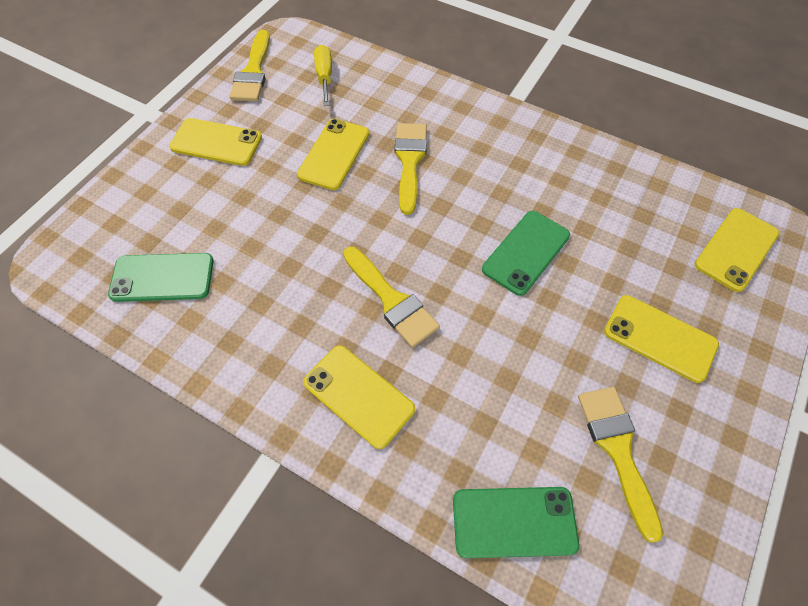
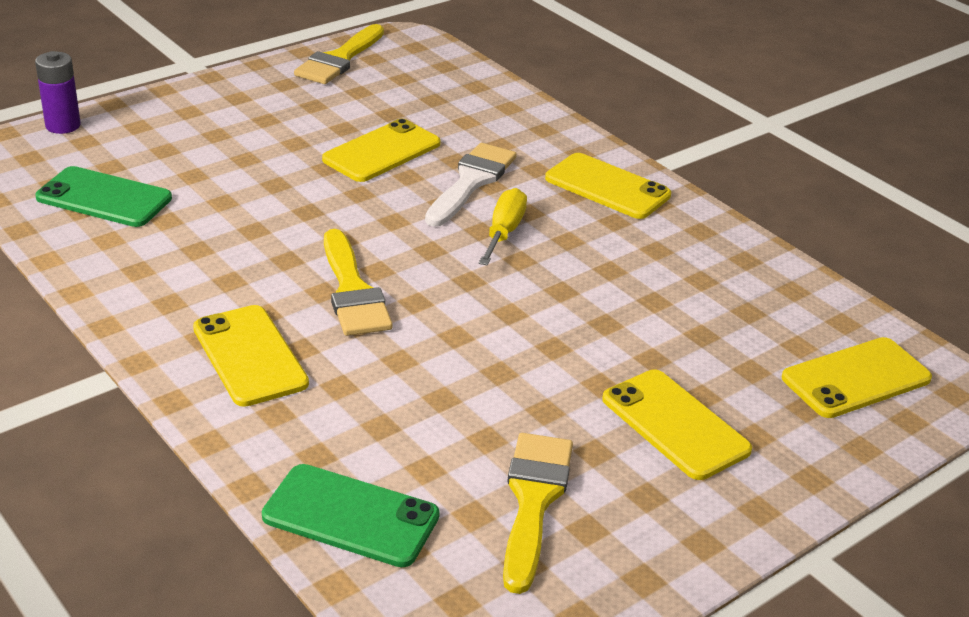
camera: 20 degrees right, 25 degrees down
yellow phone [169,118,262,166] -> yellow phone moved to [545,153,671,219]
yellow screwdriver [314,45,332,106] -> yellow screwdriver moved to [479,188,527,266]
yellow brush [395,123,427,215] -> white brush [425,143,517,227]
green phone [482,211,570,296] -> none
none -> purple battery [35,51,81,134]

